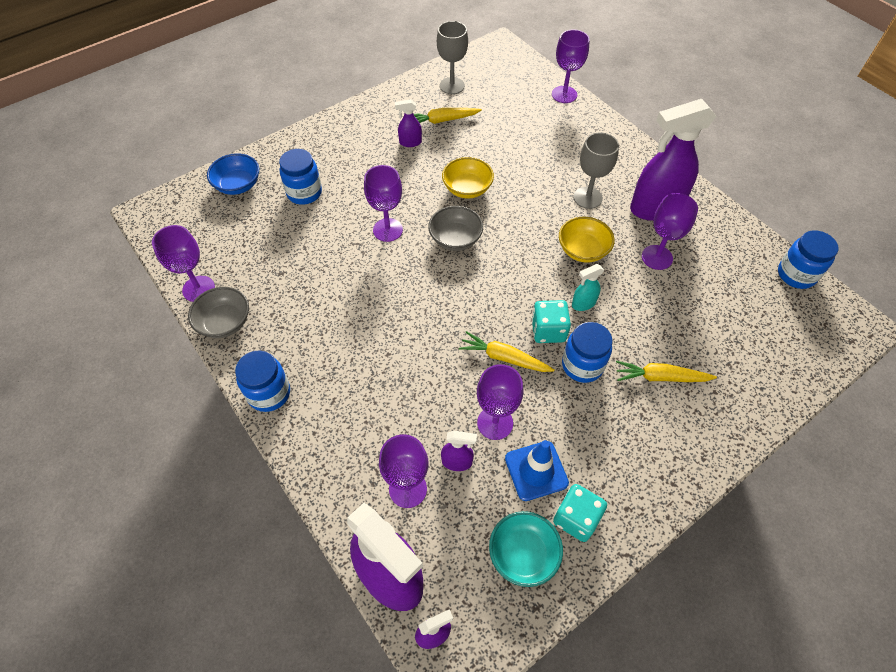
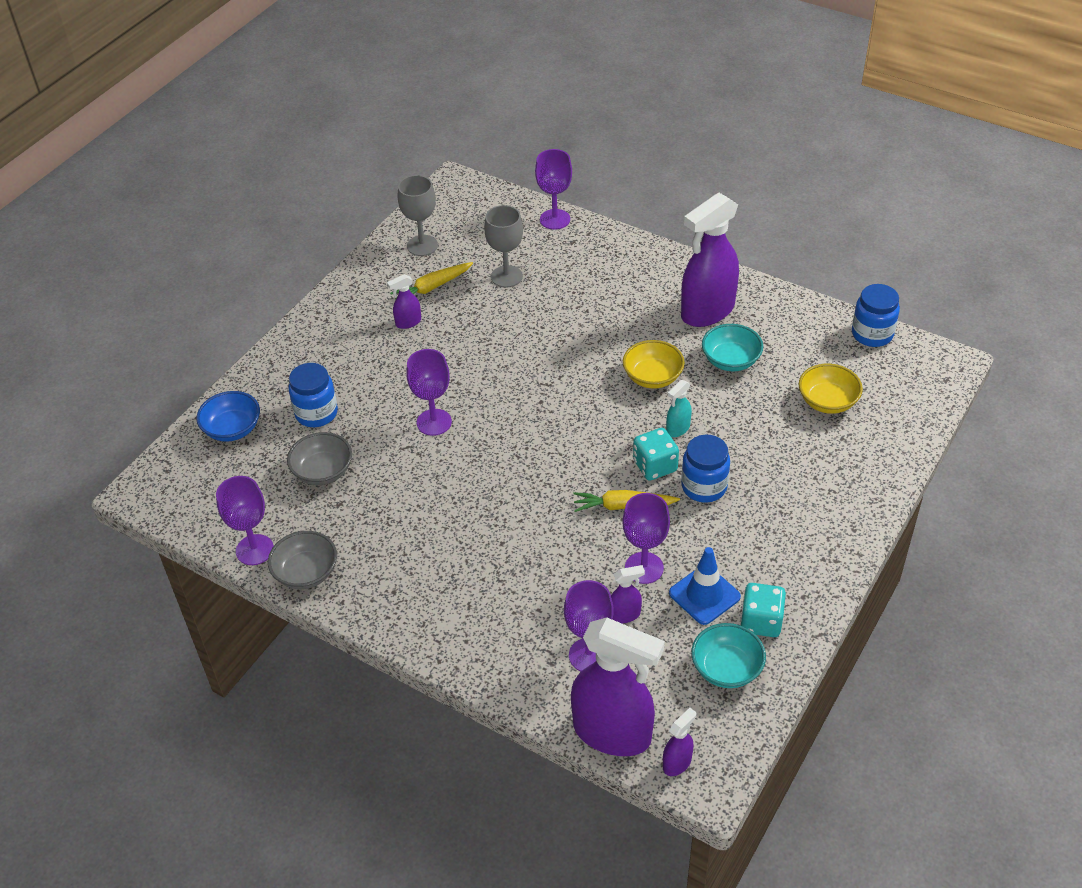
camera: 20 degrees left, 10 degrees down
blue jar [235,351,290,412] -> none
grey bowl [428,206,483,251] -> grey bowl moved to [287,432,352,485]
yellow bowl [442,157,494,199] -> yellow bowl moved to [799,364,863,414]
grey goblet [574,132,619,209] -> grey goblet moved to [484,205,523,288]
yellow carrot [616,361,717,382] -> none
purple goblet [642,193,698,270] -> turquoise bowl [702,324,763,371]

